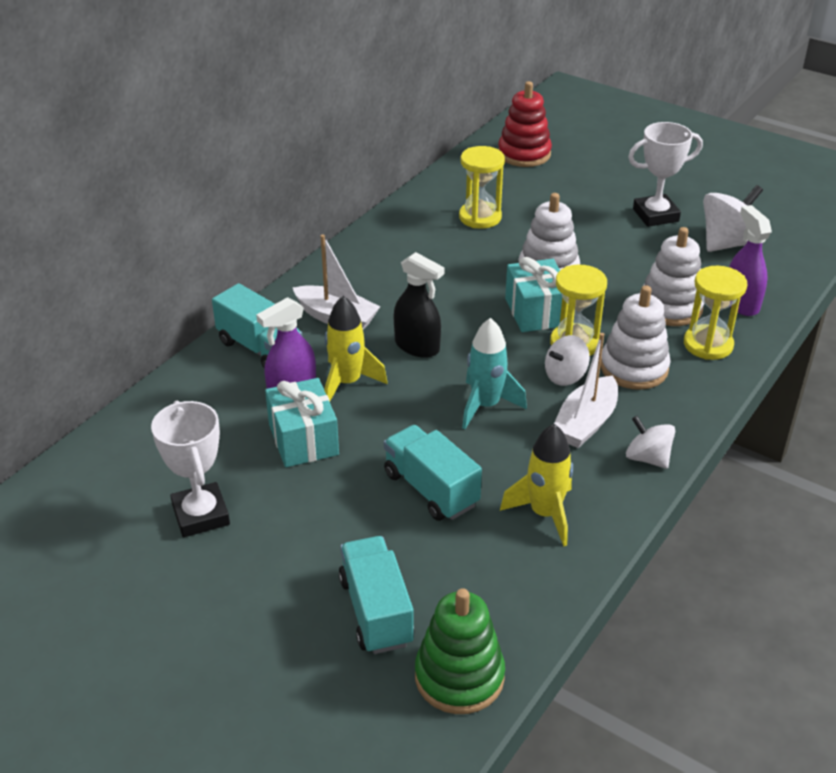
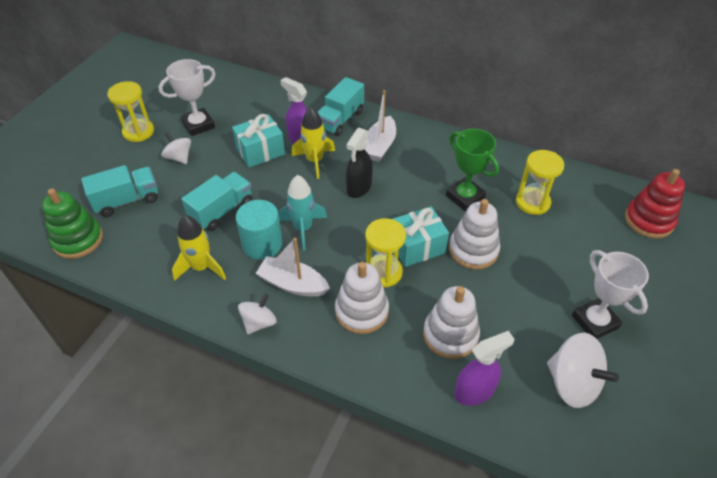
camera: 80 degrees right, 10 degrees up
white spinning top [545,335,590,386] -> white spinning top moved to [161,132,191,164]
yellow hourglass [684,266,747,360] -> yellow hourglass moved to [107,81,154,142]
none -> turquoise cylinder [236,200,282,260]
none -> green trophy [446,129,499,211]

